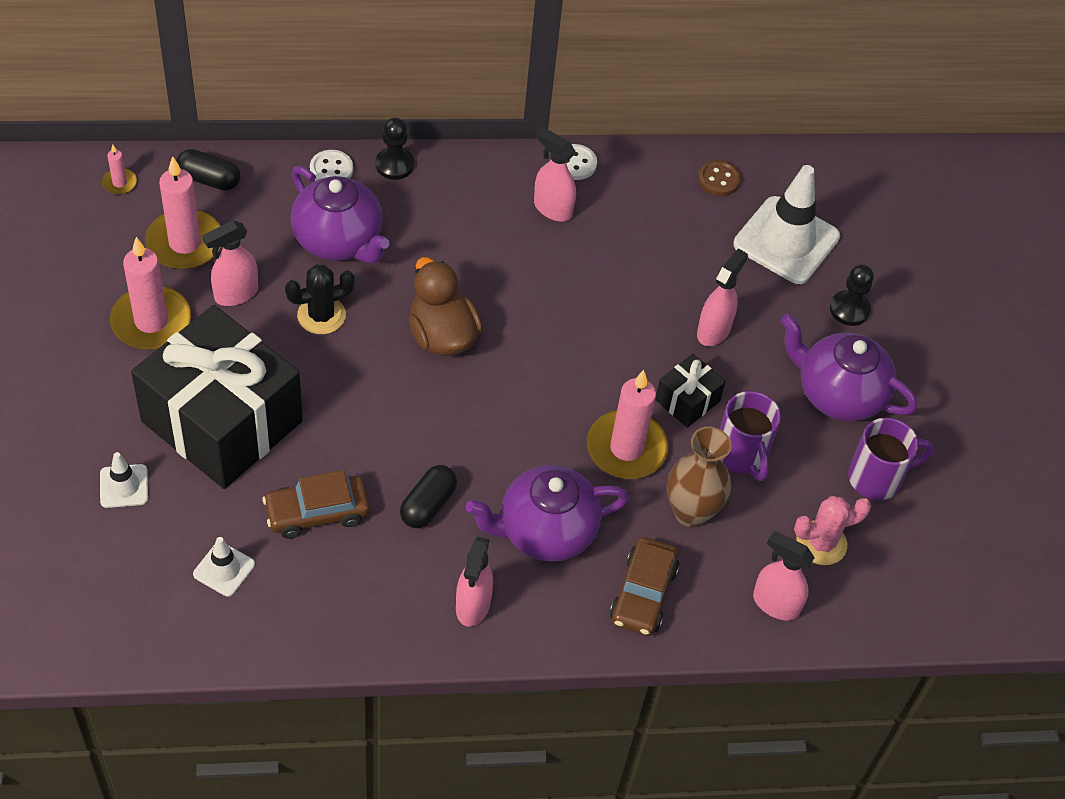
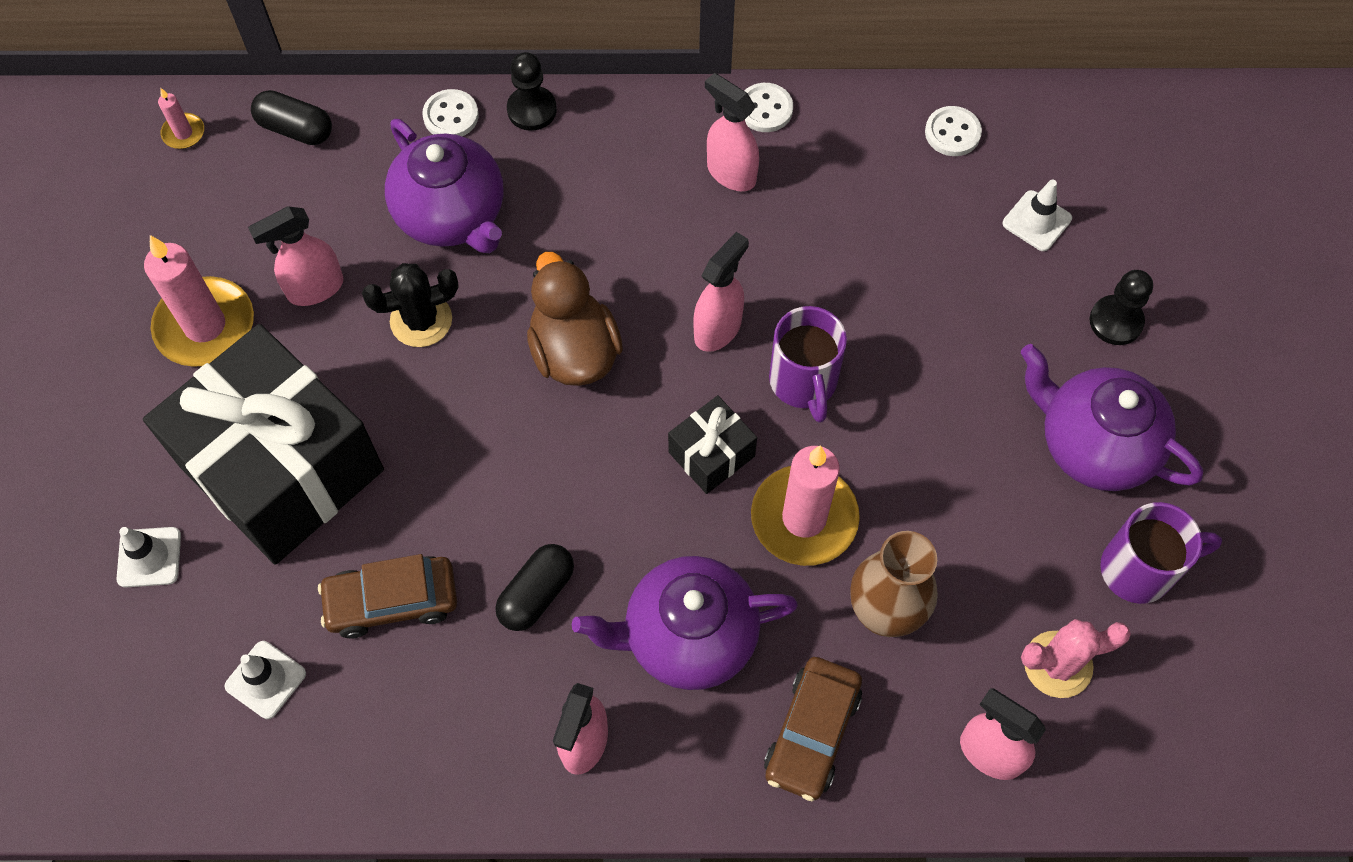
camera: 10 degrees right, 10 degrees up
pink candle [145,156,221,270] -> none
black gift [655,354,726,428] -> black gift moved to [668,395,757,494]
pink spray bottle [697,249,748,346] -> pink spray bottle moved to [693,232,749,352]
brown button [698,160,741,196] -> white button [925,106,982,156]
purple mug [720,391,781,481] -> purple mug moved to [769,306,847,423]
white traffic cone [733,165,840,284] -> white traffic cone [1003,180,1072,251], size x0.48

